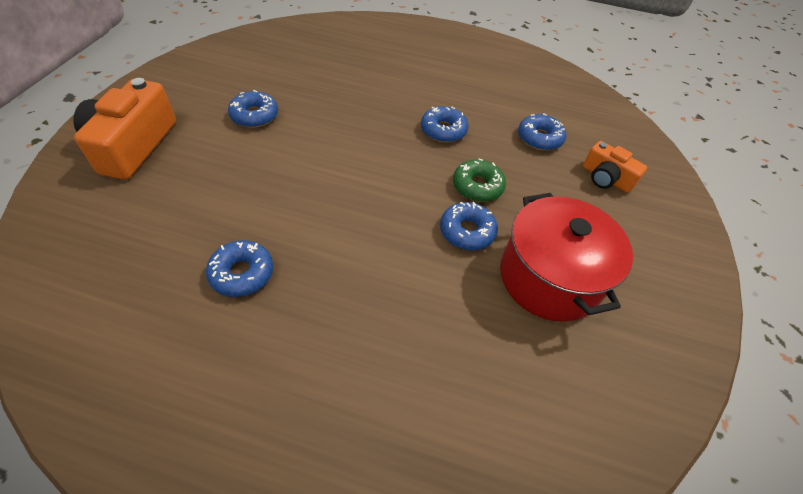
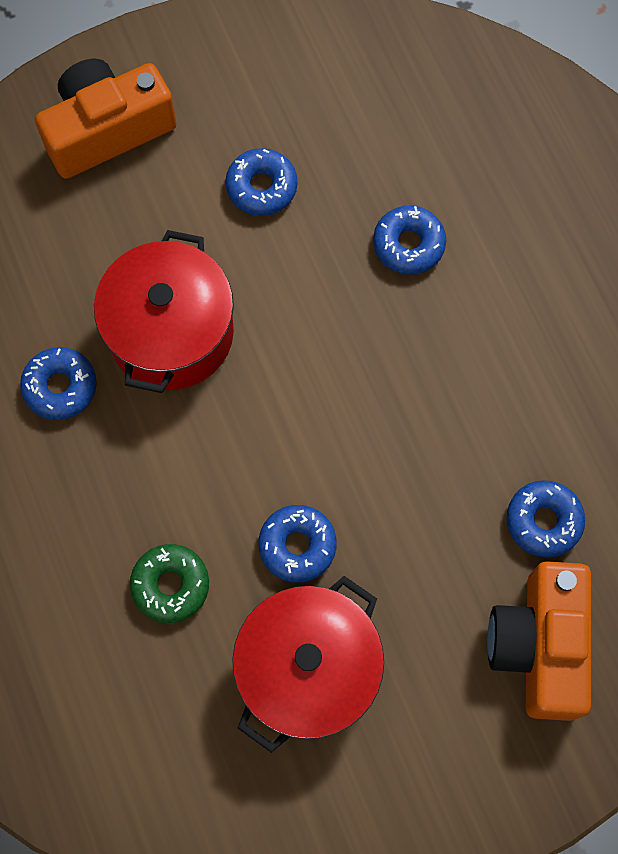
camera: 55 degrees right, 20 degrees up
blue donut [421,106,469,143] -> blue donut moved to [373,206,446,275]
green donut [453,159,506,202] -> green donut moved to [130,544,209,623]
orange camera [583,141,647,193] -> orange camera [487,561,591,721], size x1.73
none -> red pot [94,230,234,393]

